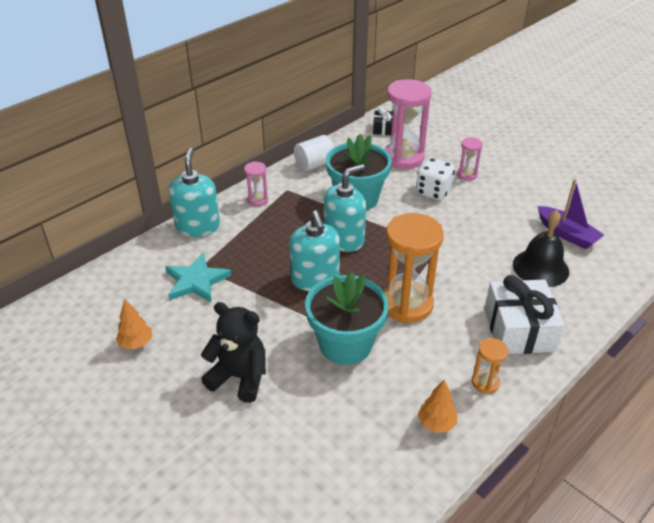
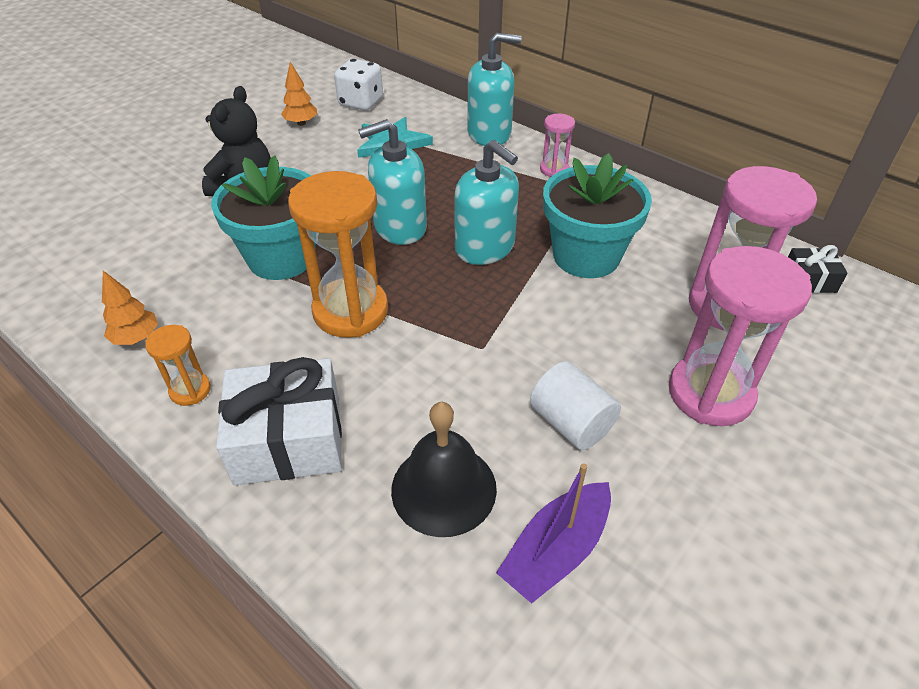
camera: 85 degrees right, 5 degrees up
white cylinder [294,135,334,171] -> white cylinder moved to [530,361,621,450]
white dice [416,158,455,200] -> white dice moved to [334,59,383,111]
pink hourglass [457,137,483,180] -> pink hourglass [669,246,812,426], size x2.08

